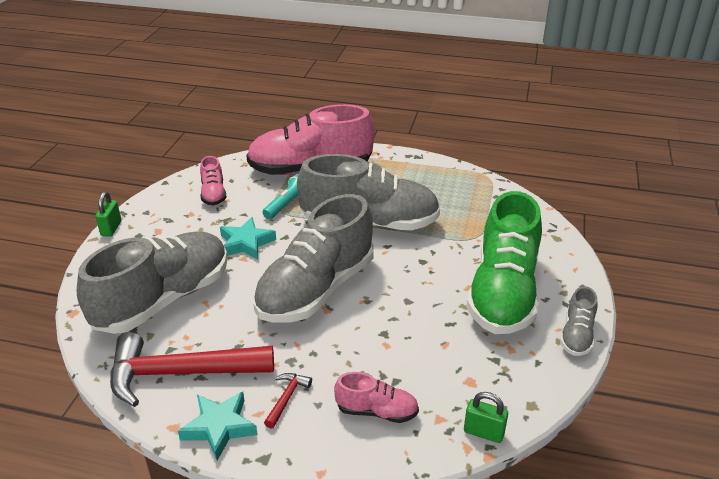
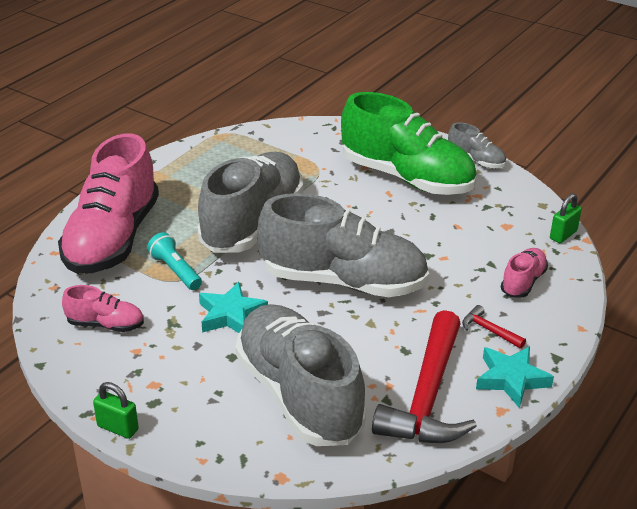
camera: 70 degrees left, 0 degrees up
grey shoe [253,194,373,323] -> grey shoe turned 45 degrees counterclockwise [257,193,429,297]

